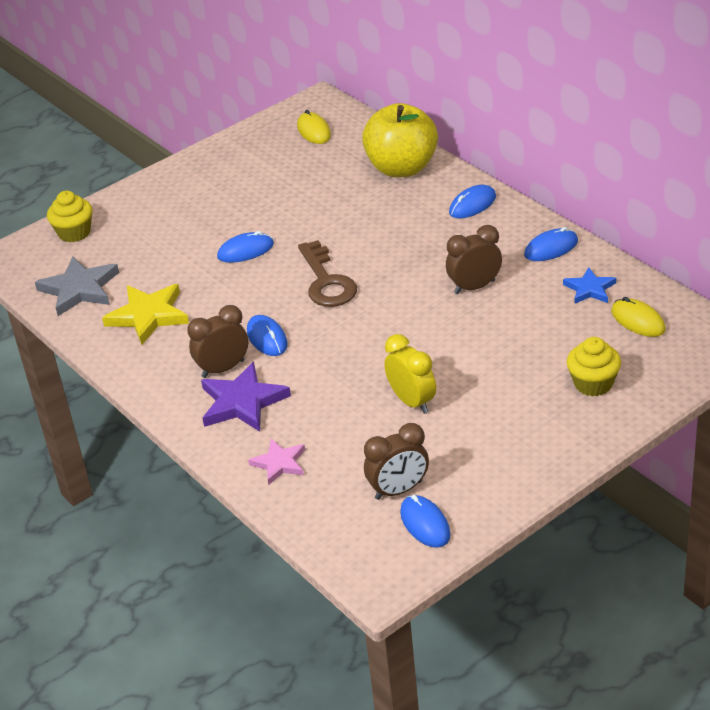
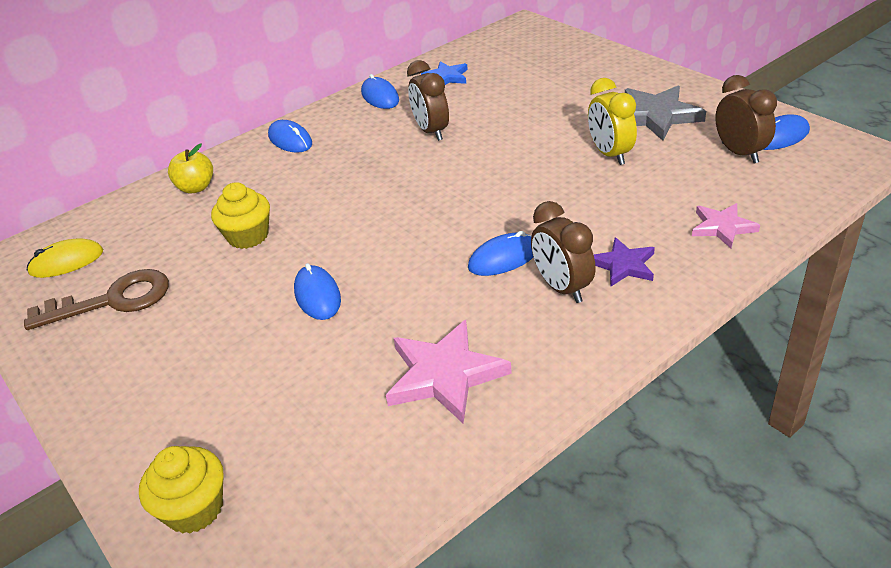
camera: 90 degrees left, 0 degrees up
grey star [35,257,119,316] -> grey star moved to [625,86,706,141]
yellow star [102,284,189,345] -> pink star [386,320,512,424]
purple star [201,362,291,432] -> purple star [594,237,655,287], size x0.61
brown key [298,240,357,307] -> brown key moved to [24,269,169,330]
yellow apple [362,103,438,177] -> yellow apple [168,143,213,194], size x0.49
yellow clock [384,334,436,414] -> yellow clock turned 75 degrees counterclockwise [588,78,637,165]
yellow cupcake [567,337,621,396] -> yellow cupcake moved to [211,182,270,249]
yellow mouse [611,297,666,337] -> none

